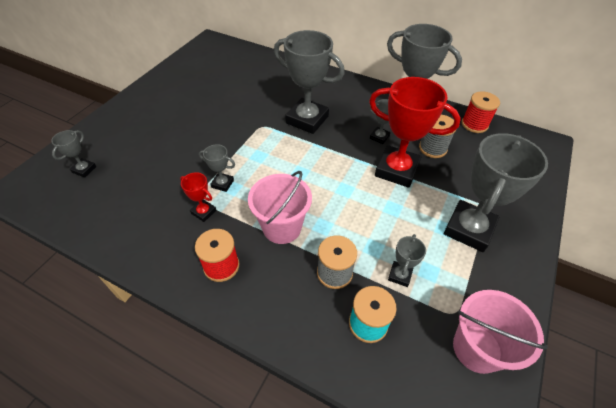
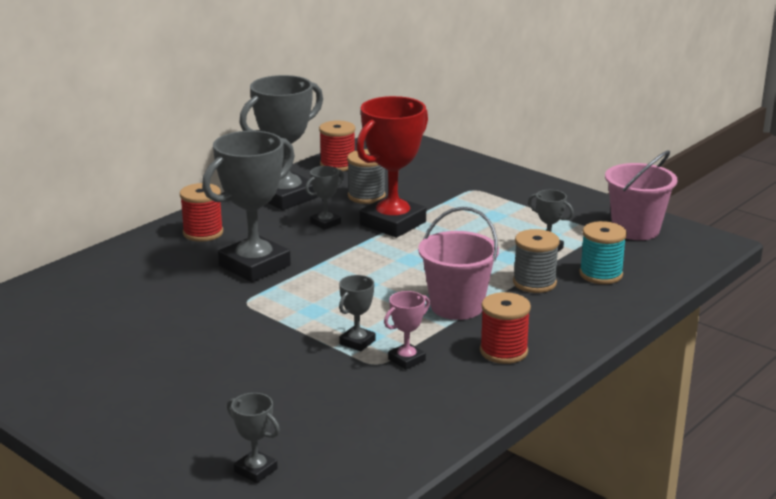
camera: 75 degrees left, 25 degrees down
red trophy [180,172,216,222] -> pink trophy [384,291,430,370]
grey trophy [444,133,548,252] -> none
none -> red spool [180,183,223,242]

